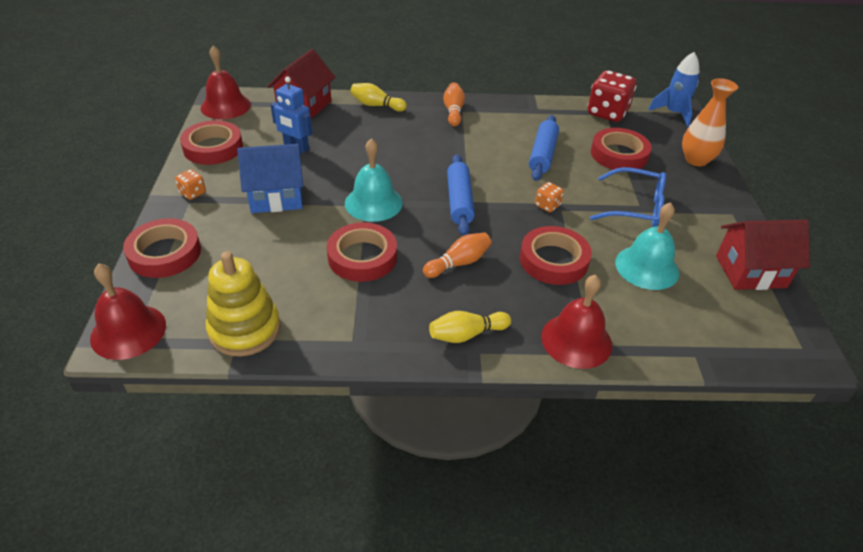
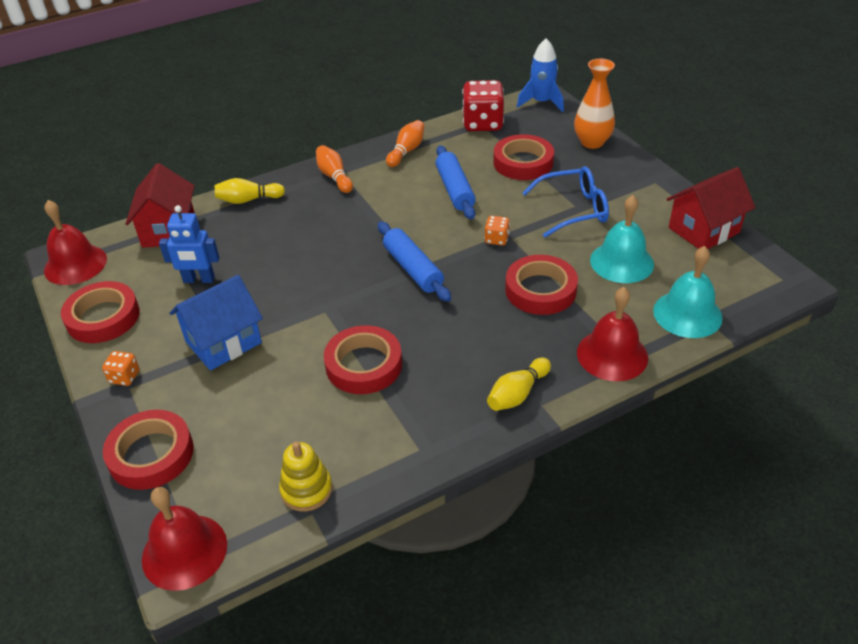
camera: 25 degrees left, 0 degrees up
yellow stacking toy [206,252,281,357] -> yellow stacking toy [279,441,332,512], size x0.65
turquoise bell [345,138,403,222] -> turquoise bell moved to [653,246,723,338]
orange bowling pin [423,233,491,278] -> orange bowling pin moved to [386,120,425,167]

